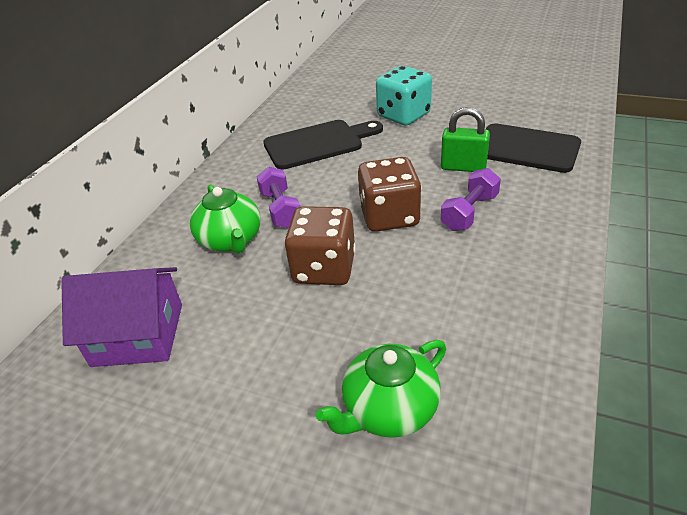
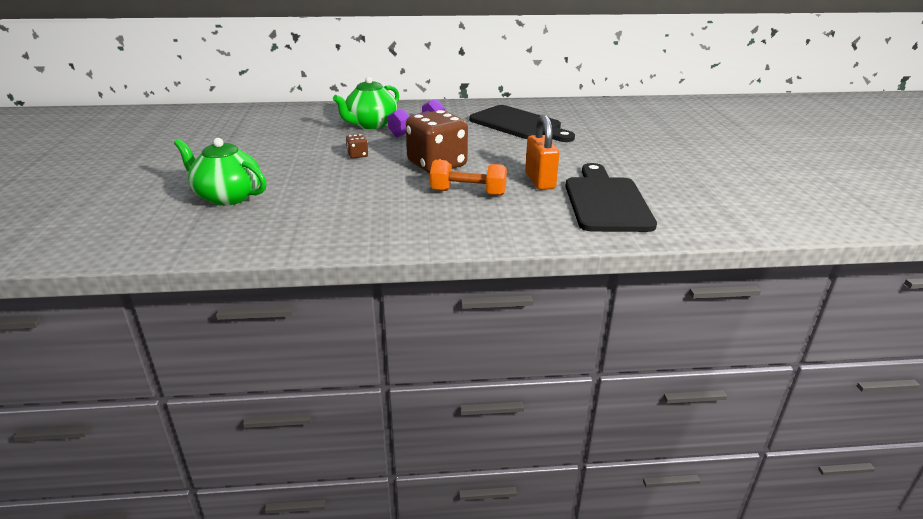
camera: 60 degrees right, 10 degrees down
purple house [61,267,182,367] -> none
brown dice [284,206,356,285] -> brown dice [346,134,368,158], size x0.41
turquoise dice [376,66,432,125] -> none
green padlock [441,107,490,172] -> orange padlock [525,115,559,190]
purple dumbbell [441,168,501,231] -> orange dumbbell [430,160,507,196]

